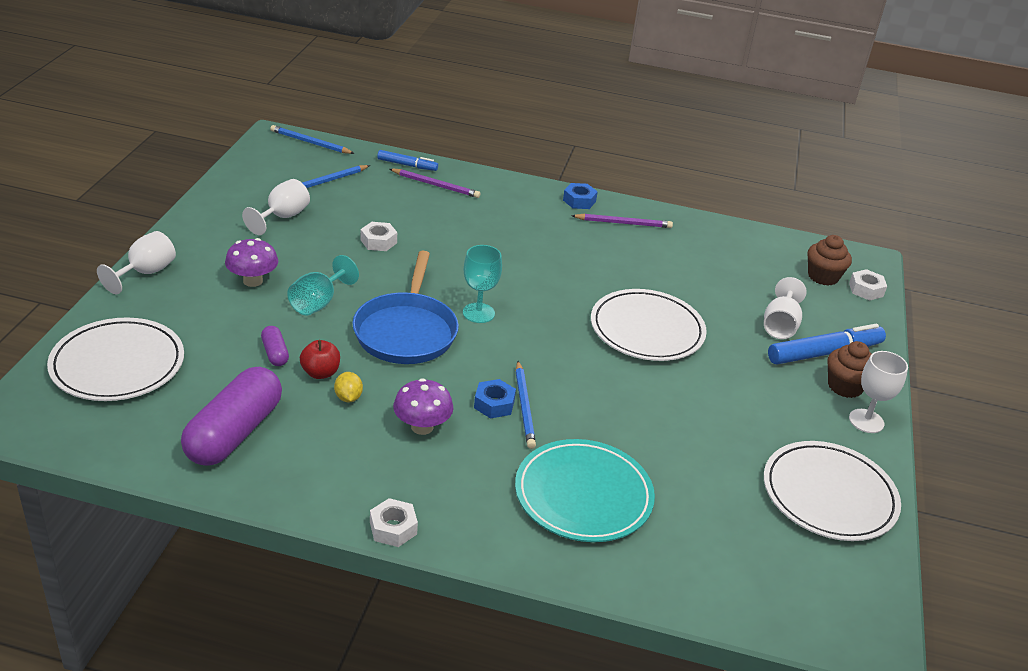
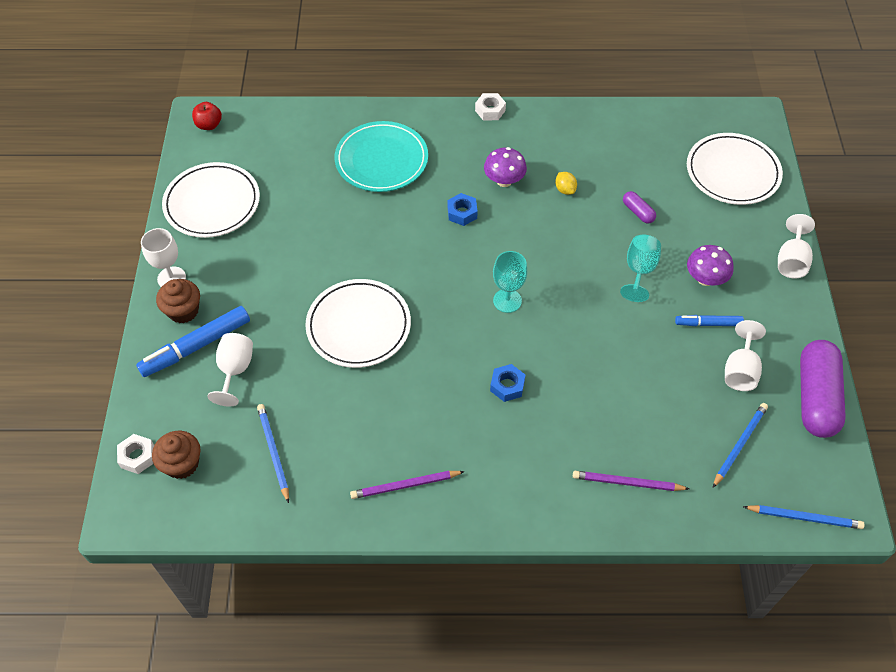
camera: 170 degrees right, 20 degrees up
purple capsule [181,367,282,466] -> purple capsule moved to [800,340,846,438]
red apple [300,340,340,379] -> red apple moved to [192,102,222,130]
blue pan [352,251,459,364] -> none
white nut [361,222,397,251] -> none
blue marker [377,150,438,171] -> blue marker moved to [675,315,744,326]
blue pencil [516,361,536,449] -> blue pencil moved to [257,404,289,503]
blue nut [563,183,598,209] -> blue nut moved to [490,364,525,402]

